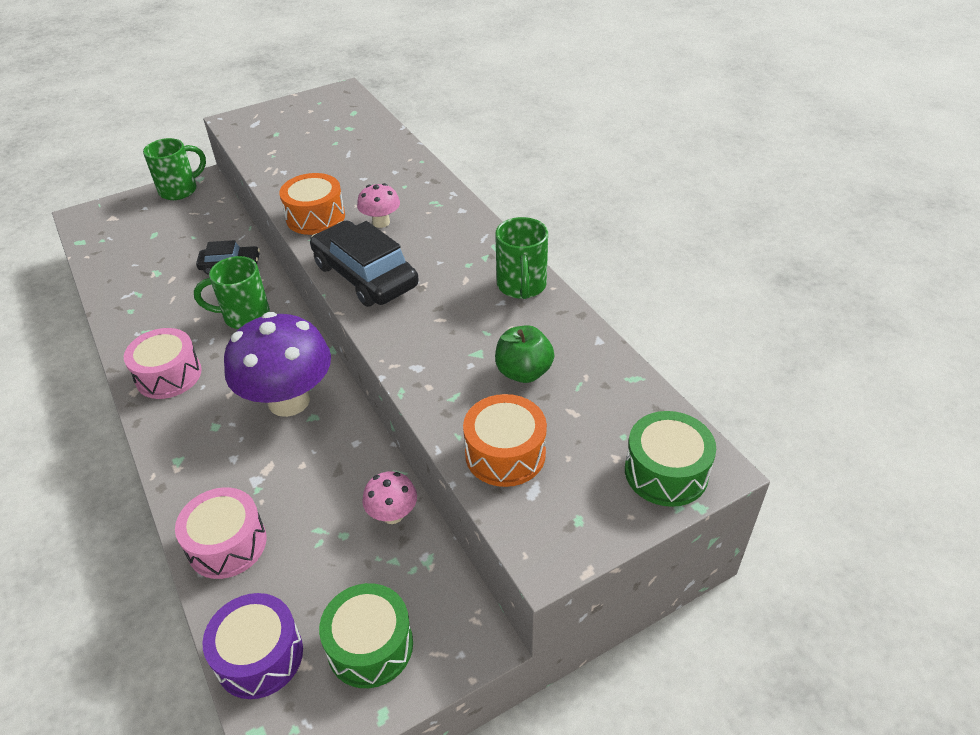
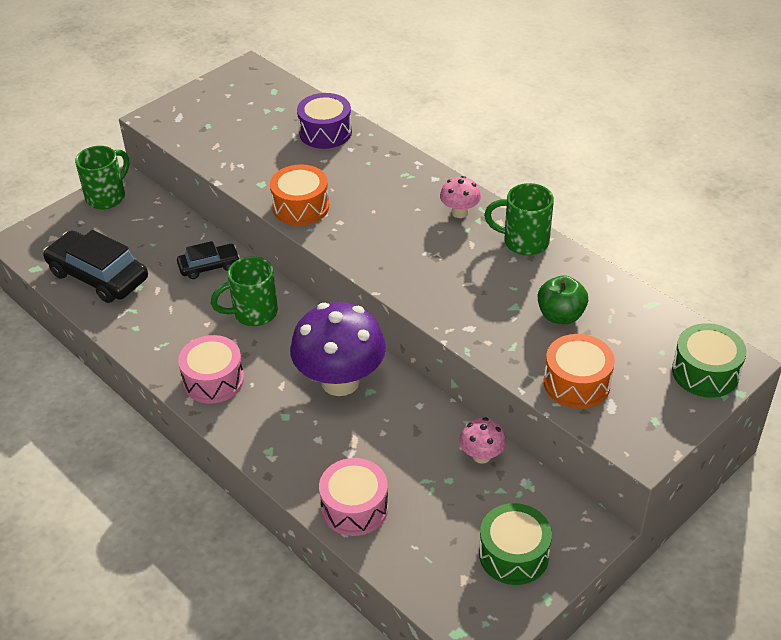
camera: 15 degrees left, 0 degrees up
purple drum [203,593,303,699] -> purple drum moved to [297,93,352,149]
black car [310,220,419,307] -> black car moved to [43,230,148,303]
pink mushroom [357,183,400,228] -> pink mushroom moved to [440,176,481,218]
green mug [495,217,548,299] -> green mug turned 120 degrees clockwise [484,183,554,256]

